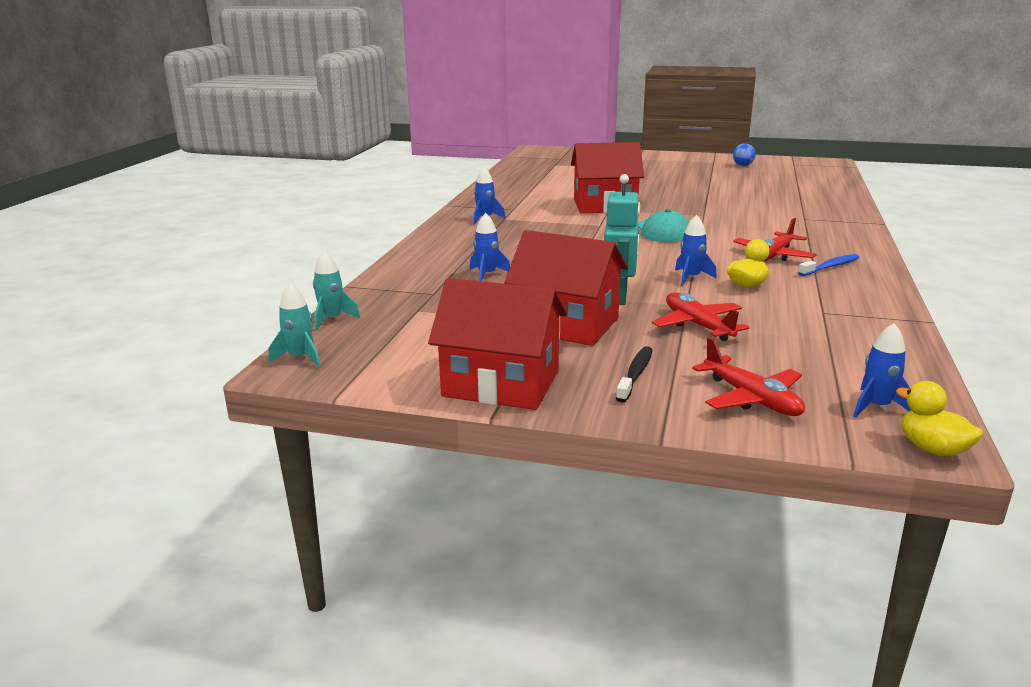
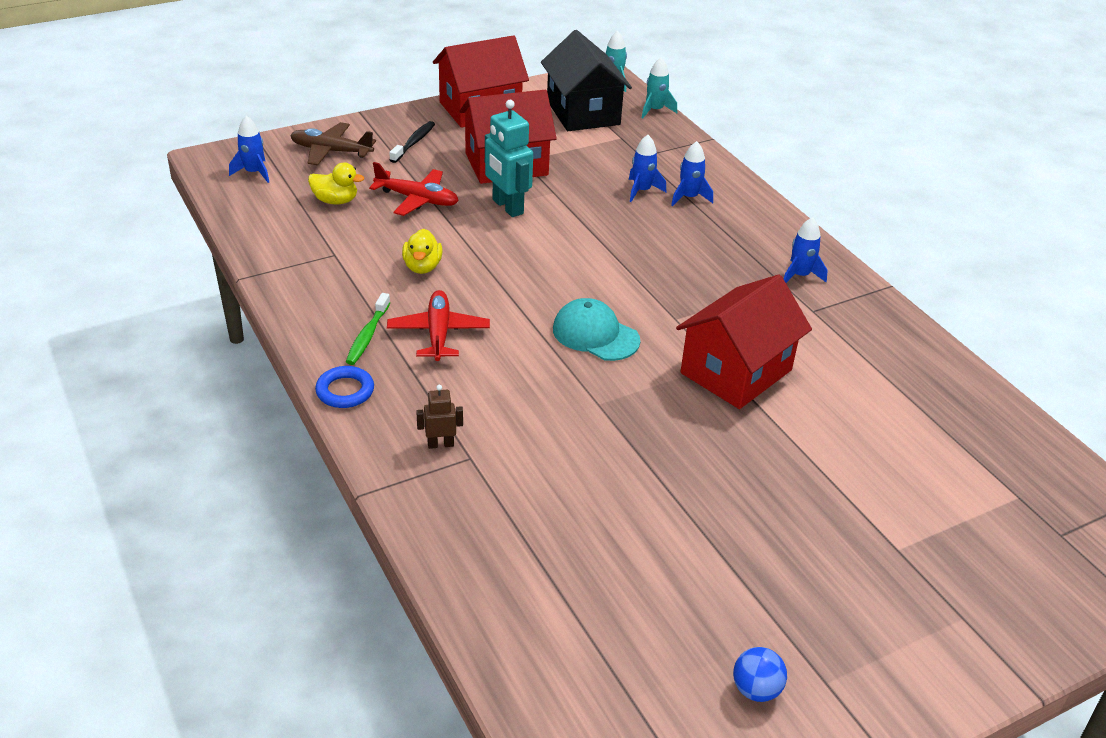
camera: 135 degrees right, 15 degrees up
black toothbrush [616,346,652,403] -> black toothbrush turned 135 degrees counterclockwise [389,121,435,163]
blue rocket [675,215,717,286] -> blue rocket moved to [671,141,713,206]
red plane [692,337,805,416] -> brown plane [290,122,376,165]
blue toothbrush [798,254,860,276] -> green toothbrush [346,293,390,365]
yellow duck [896,381,983,457] -> yellow duck moved to [308,163,364,205]
none -> blue ring [315,366,374,408]
none -> brown robot [416,385,463,449]
none -> black house [541,30,632,131]

